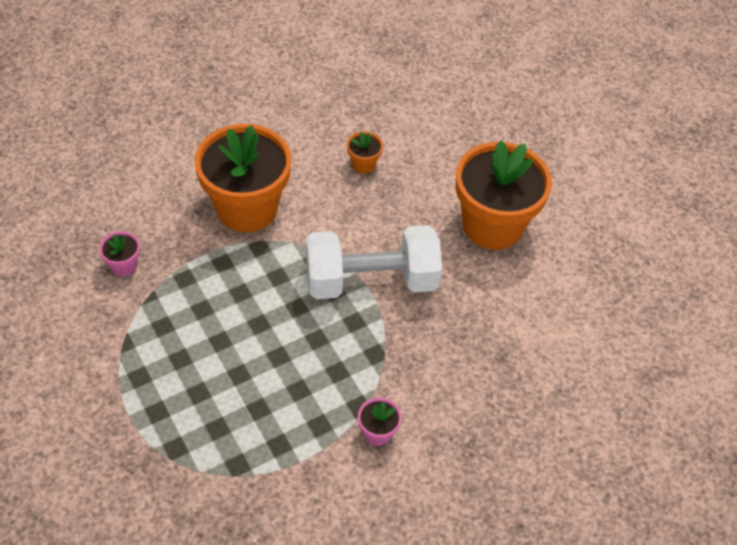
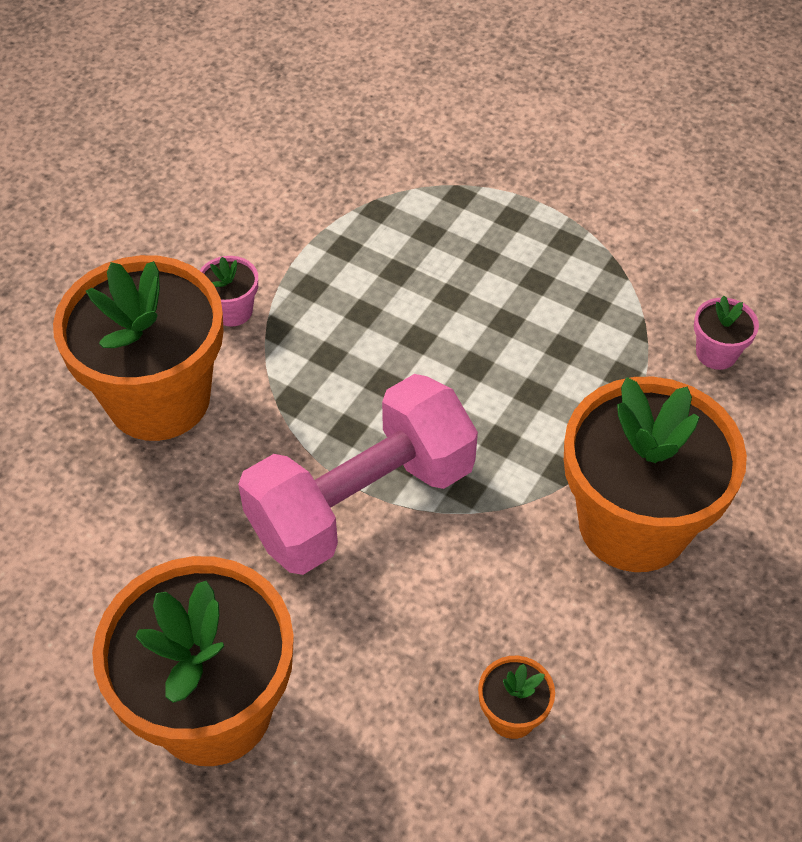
camera: 155 degrees right, 0 degrees up
white dumbbell [306,225,442,299] -> pink dumbbell [238,374,478,575]
none -> orange flower pot [53,255,224,441]

